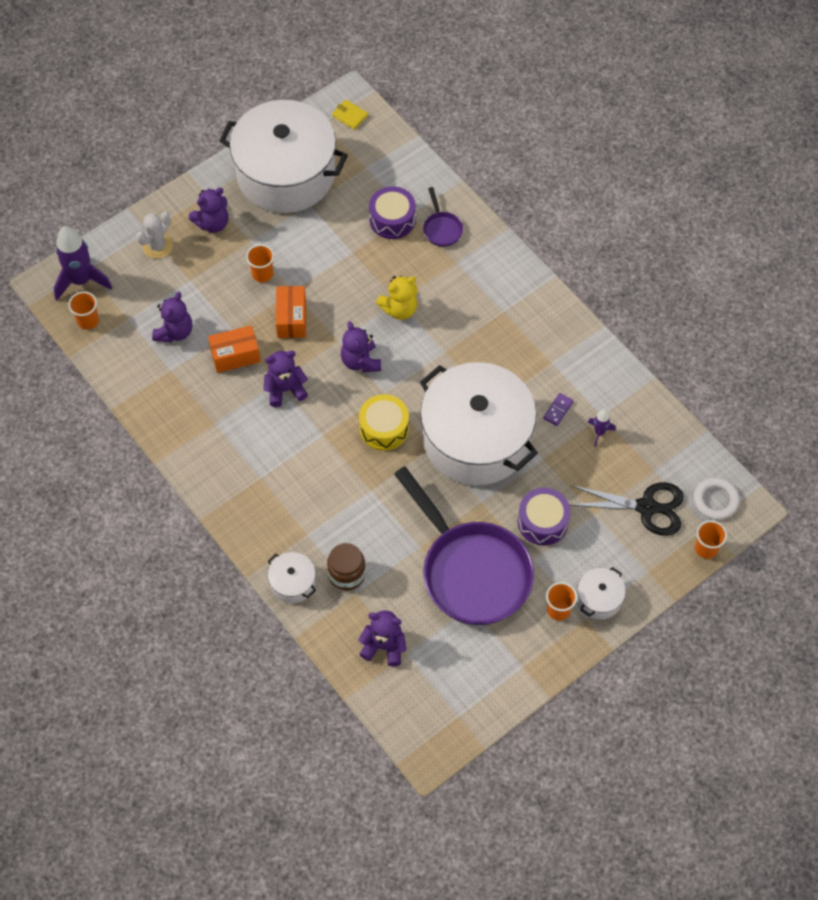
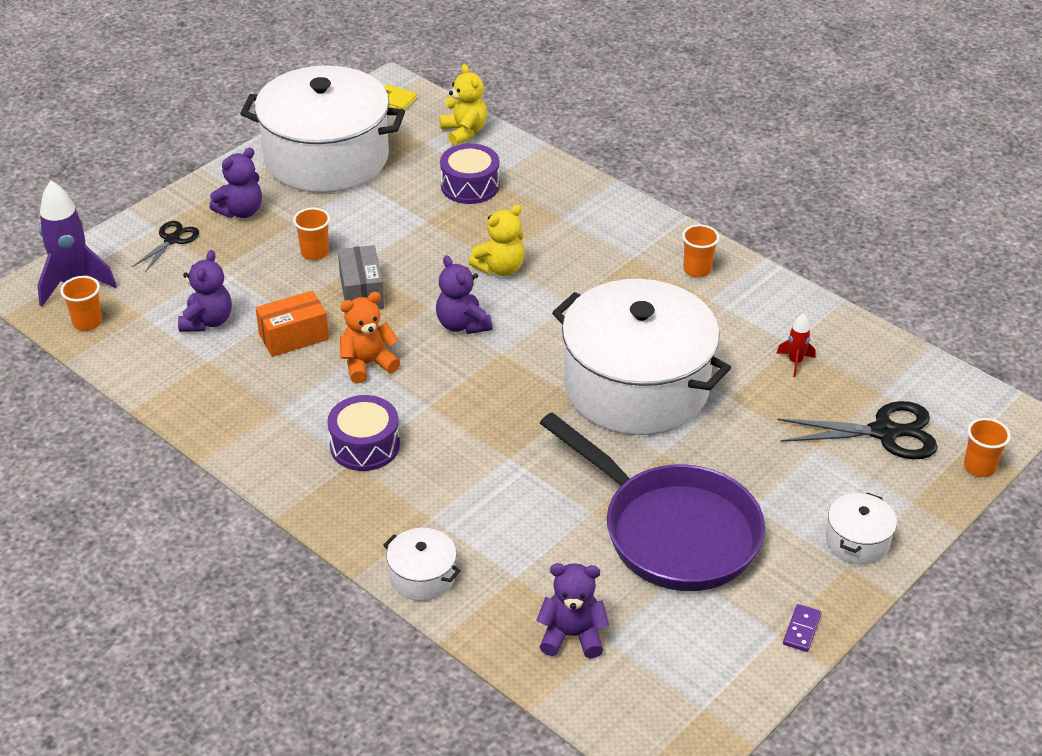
camera: 10 degrees left, 20 degrees down
white cactus [136,212,173,259] -> black scissors [132,221,199,272]
purple teddy bear [263,351,308,407] -> orange teddy bear [340,292,400,384]
orange box [276,286,306,338] -> grey box [338,245,384,309]
brown jar [327,543,366,591] -> none
yellow drum [359,394,409,451] -> none
purple pan [423,187,463,247] -> none
purple drum [518,488,571,545] -> purple drum moved to [327,395,400,471]
purple domino [543,393,573,426] -> purple domino moved to [783,604,822,652]
orange cup [546,582,577,621] -> orange cup moved to [682,224,720,278]
purple rocket [588,409,616,447] -> red rocket [776,314,816,377]
white ring [693,478,740,520] -> none
none -> yellow teddy bear [440,64,487,146]

